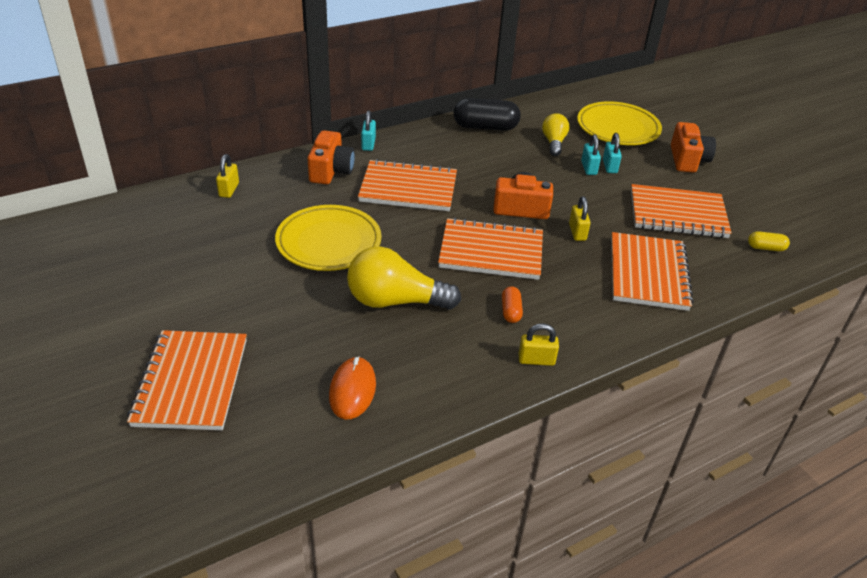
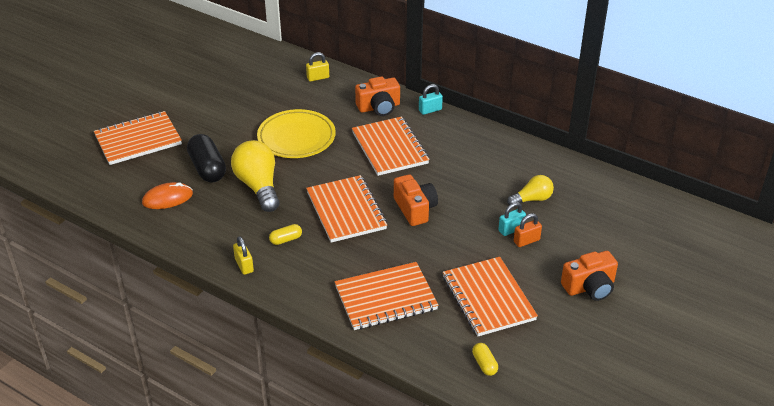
camera: 65 degrees right, 0 degrees up
black capsule [454,98,521,131] -> black capsule moved to [187,134,226,182]
orange capsule [502,286,523,323] -> yellow capsule [269,224,302,245]
yellow padlock [569,196,590,241] -> none
yellow plate [577,101,662,145] -> none
turquoise padlock [603,133,622,173] -> orange padlock [514,213,542,247]

